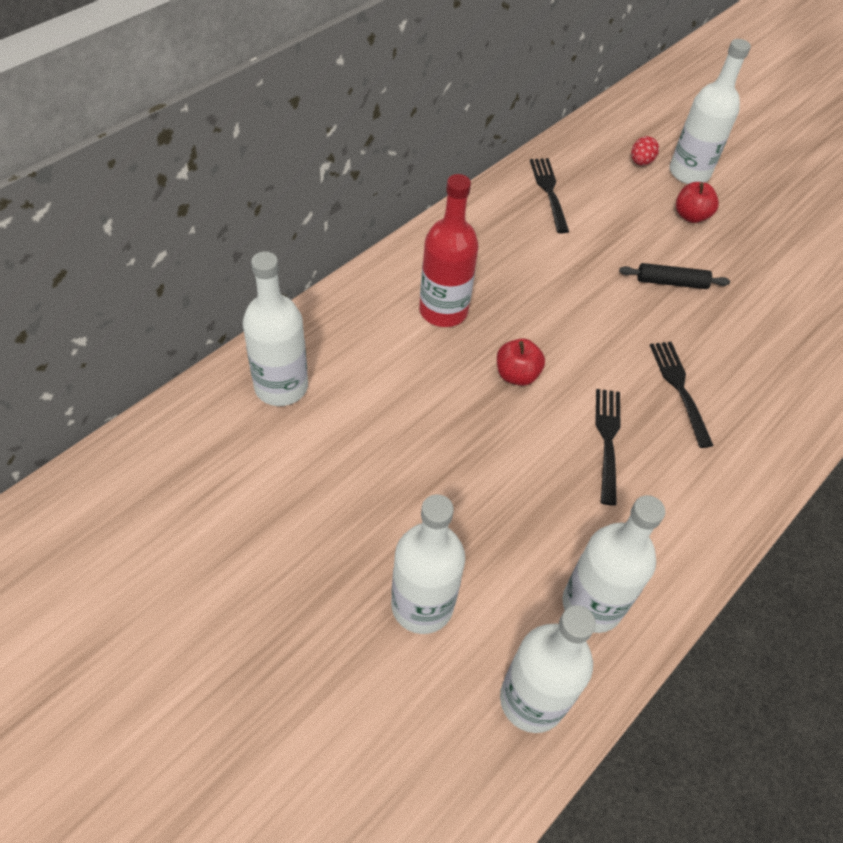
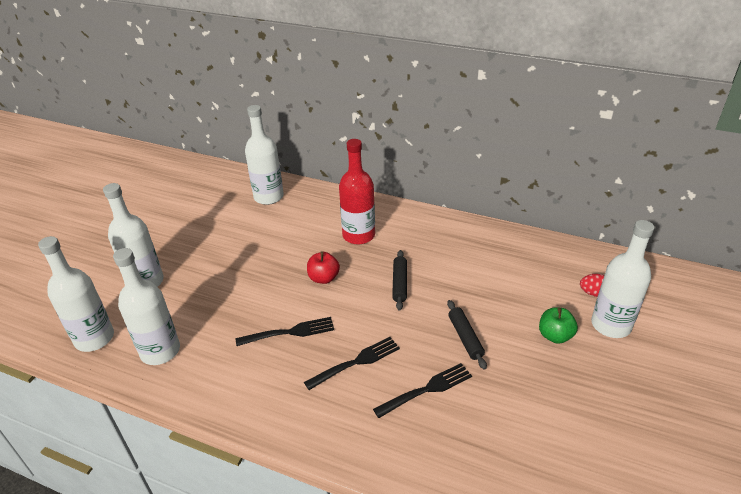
camera: 75 degrees right, 15 degrees down
black fork [530,158,569,233] -> black fork moved to [373,363,472,418]
red apple [676,182,719,223] -> green apple [539,308,578,344]
none -> black rolling pin [392,250,407,311]

